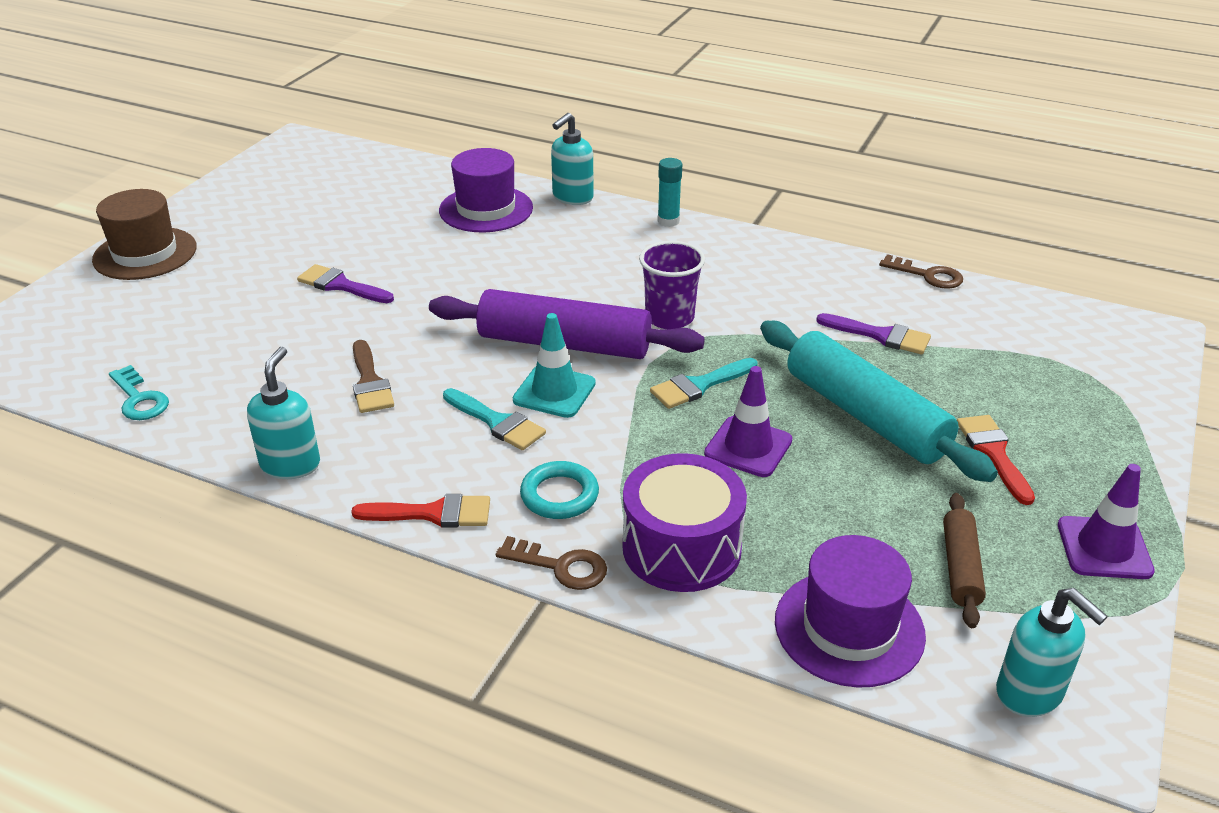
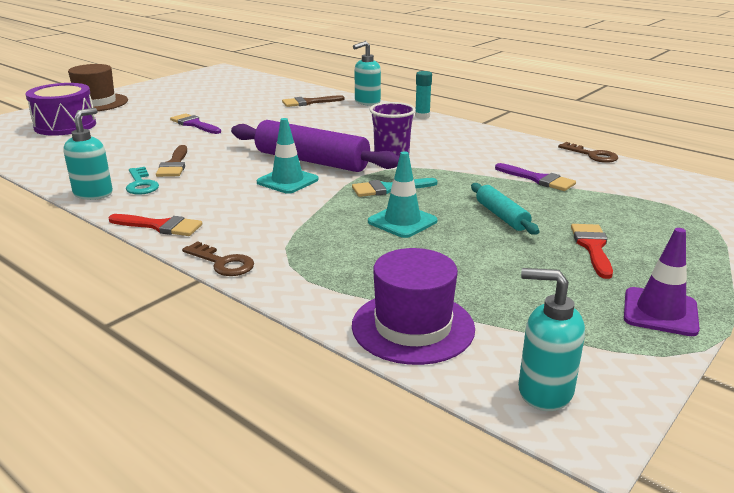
camera: 15 degrees right, 10 degrees down
turquoise key [109,365,169,420] -> turquoise key moved to [126,167,159,195]
purple hat [439,148,533,233] -> brown brush [282,95,345,107]
turquoise brush [443,388,546,450] -> none
turquoise ring [520,461,599,519] -> none
purple drum [622,453,747,592] -> purple drum moved to [25,83,96,136]
purple traffic cone [704,366,792,477] -> turquoise traffic cone [368,151,438,238]
turquoise rolling pin [760,321,998,482] -> turquoise rolling pin [471,183,539,235], size x0.51
brown rolling pin [943,493,986,628] -> none
turquoise soap dispenser [996,588,1108,717] -> turquoise soap dispenser turned 135 degrees clockwise [518,268,585,411]

